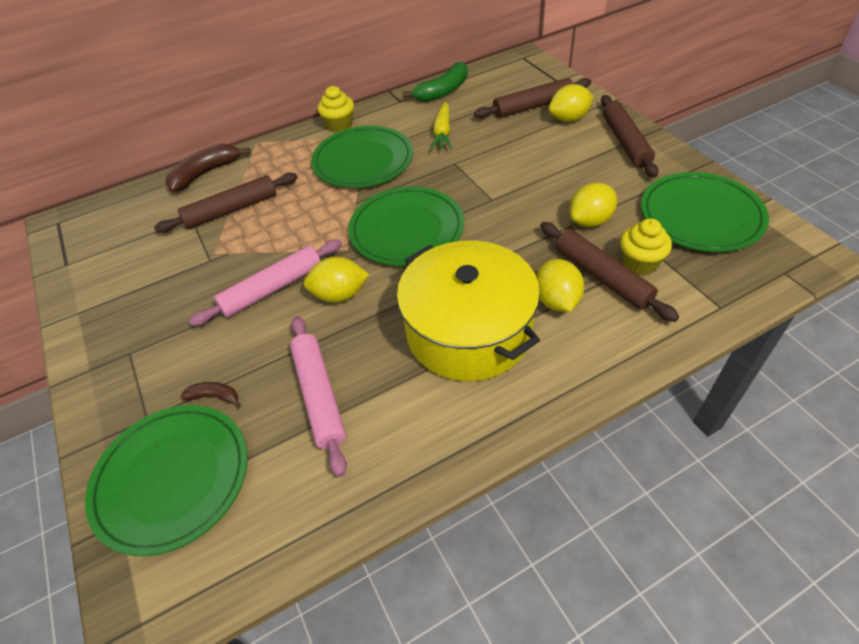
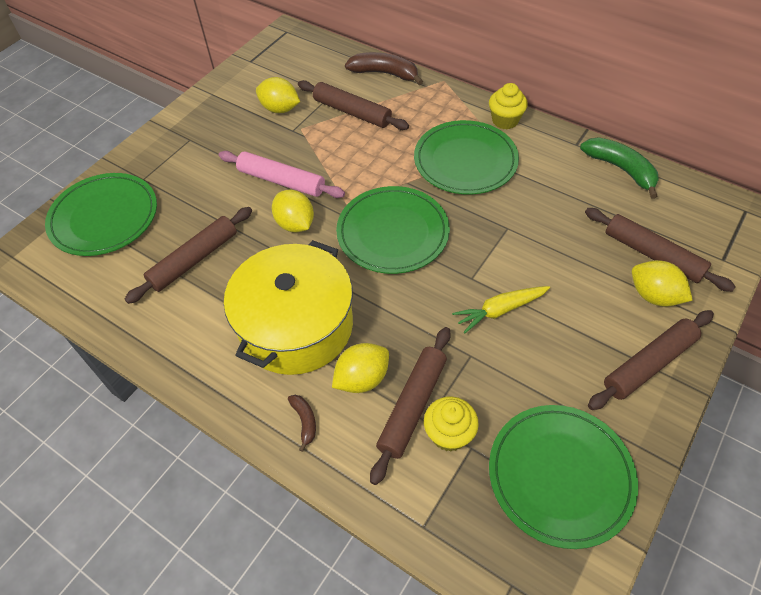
camera: 60 degrees right, 5 degrees up
brown banana [181,382,241,408] -> brown banana moved to [288,395,316,452]
pink rolling pin [290,316,347,477] -> brown rolling pin [125,207,252,304]
green banana [403,61,468,102] -> green banana turned 150 degrees counterclockwise [580,137,659,199]
yellow carrot [430,102,452,150] -> yellow carrot moved to [452,286,550,334]
yellow lemon [570,183,617,227] -> yellow lemon moved to [256,77,300,113]

